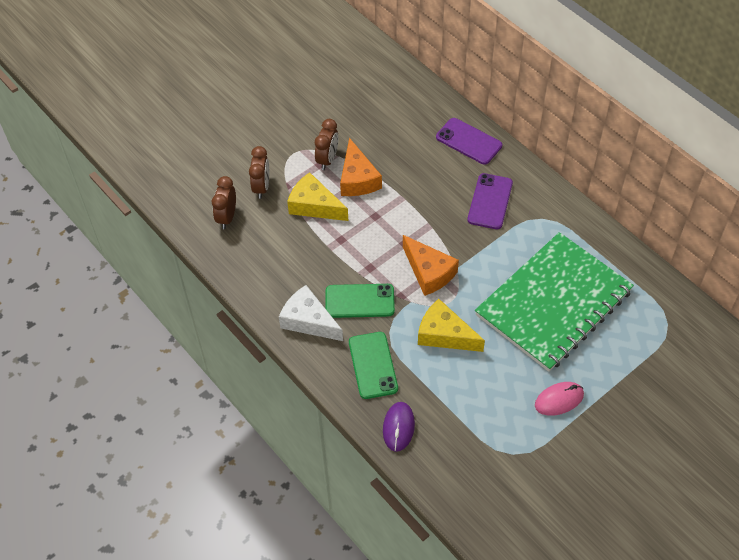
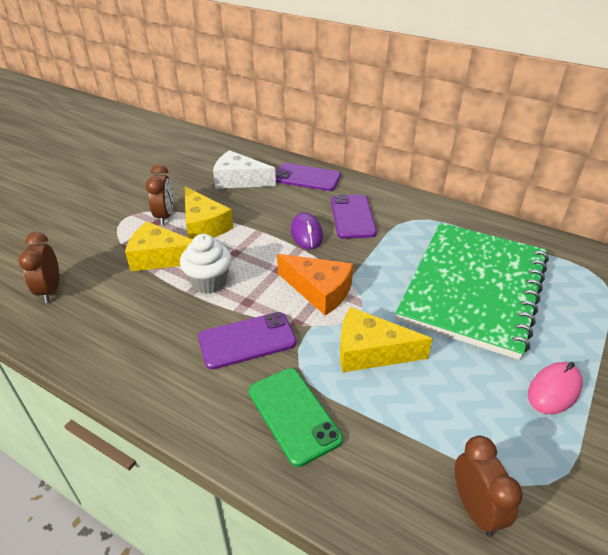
camera: 20 degrees left, 15 degrees down
brown clock [249,146,269,199] -> brown clock moved to [455,436,523,537]
white cheese [279,285,343,341] -> white cheese moved to [213,150,276,189]
green phone [326,284,395,318] -> purple phone [198,312,296,370]
orange cheese [340,138,382,196] -> yellow cheese [185,187,233,239]
purple mouse [383,402,415,452] -> purple mouse moved to [291,212,323,249]
none -> white cupcake [180,234,232,294]

